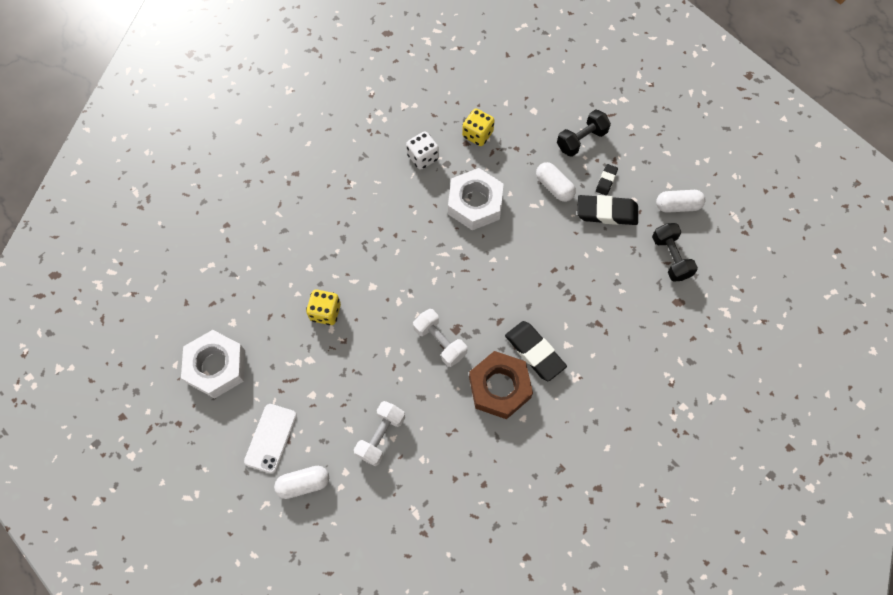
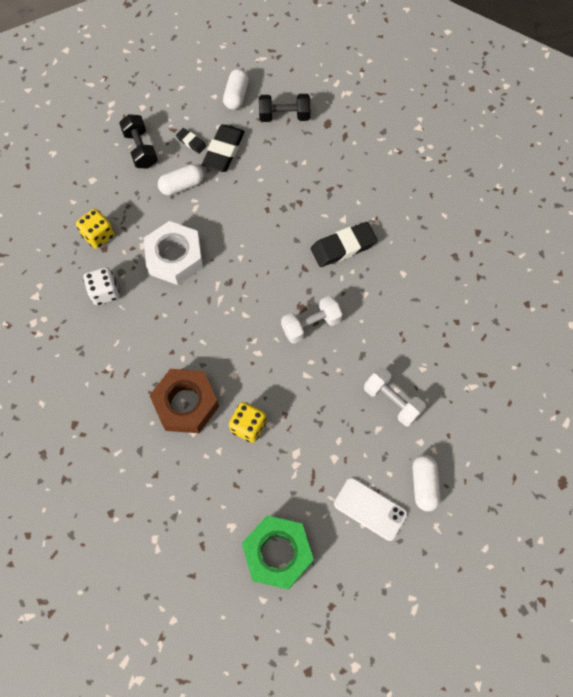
camera: 75 degrees left, 0 degrees up
white nut [181,330,245,398] -> green nut [242,516,314,590]
brown nut [469,351,533,419] -> brown nut moved to [149,369,219,433]

